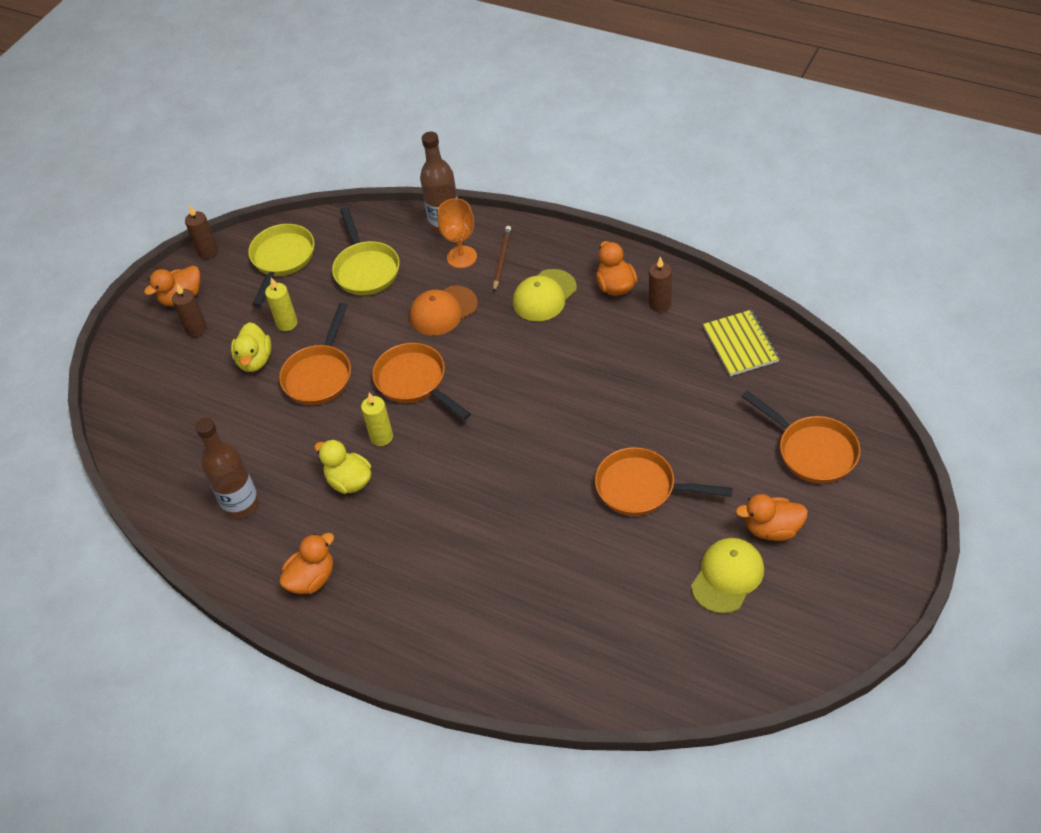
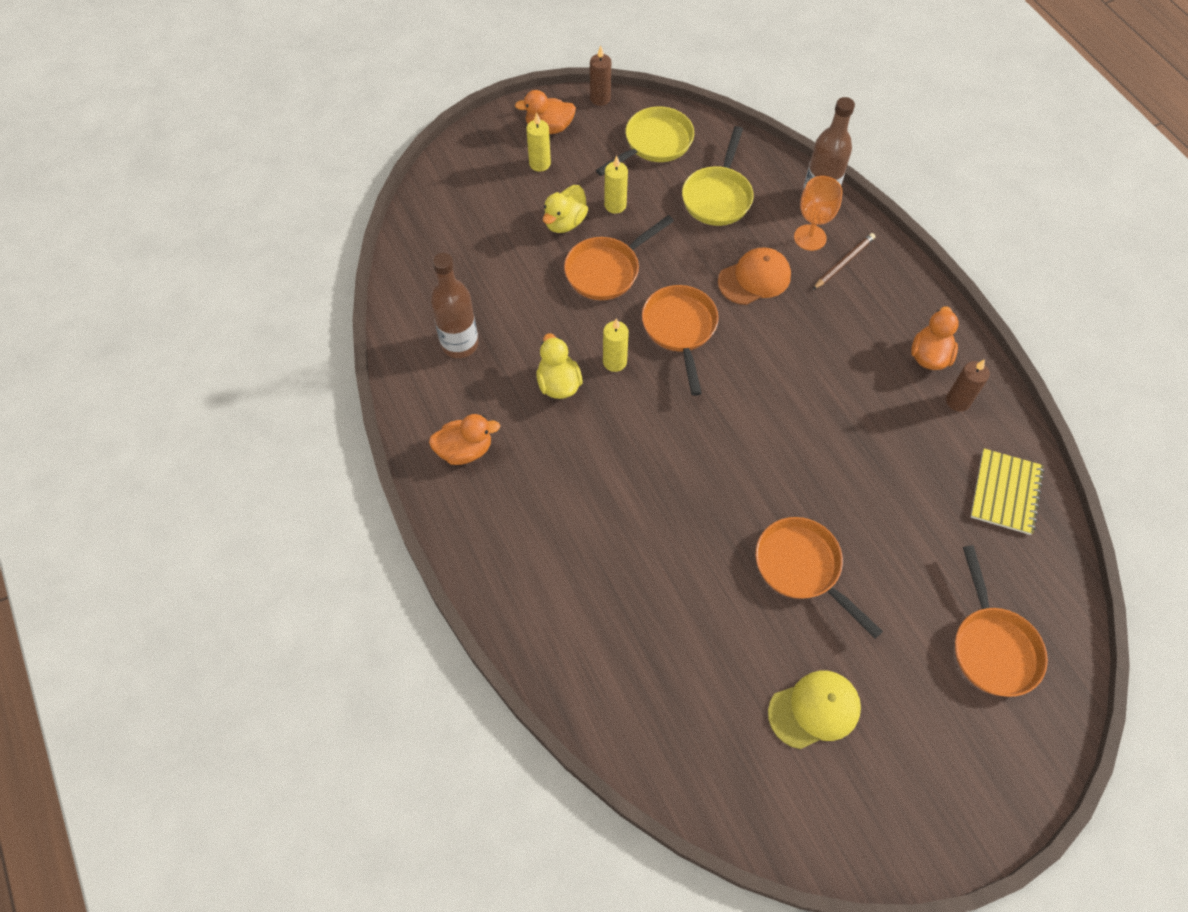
camera: 30 degrees right, 10 degrees up
brown candle [172,284,207,337] -> yellow candle [526,113,551,172]
orange cap [410,285,478,335] -> orange cap turned 150 degrees clockwise [718,247,791,305]
yellow cap [513,269,577,321] -> none
orange duck [736,494,808,541] -> none

